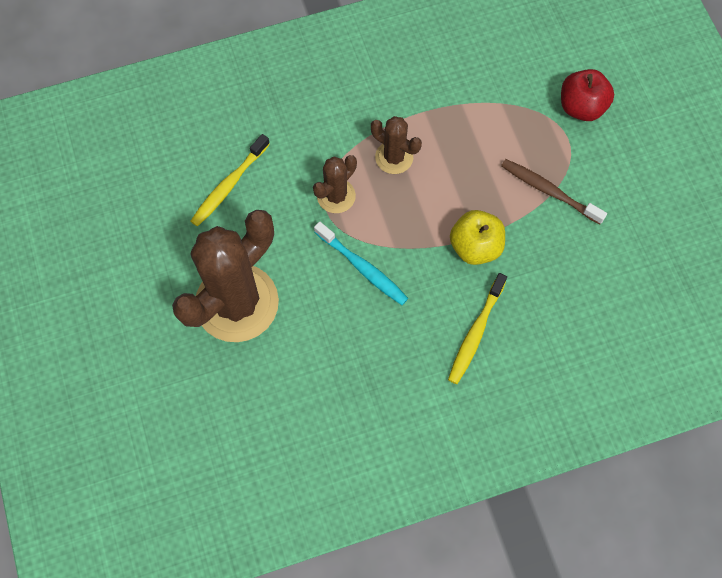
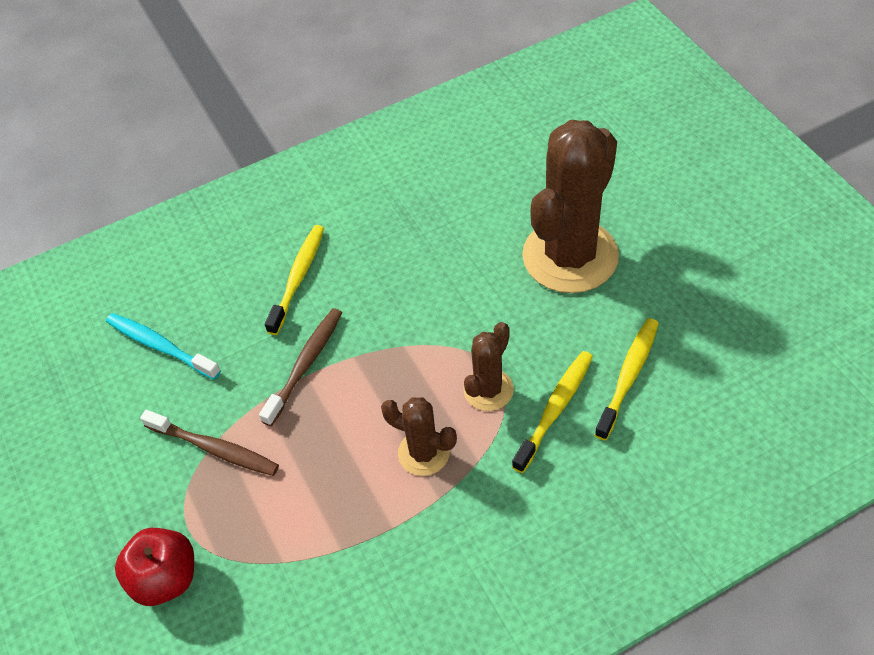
camera: 175 degrees right, 15 degrees down
turquoise toothbrush [314,221,408,305] -> turquoise toothbrush moved to [106,313,221,380]
yellow apple [450,210,505,265] -> brown toothbrush [259,308,342,426]
none -> yellow toothbrush [512,351,593,473]

